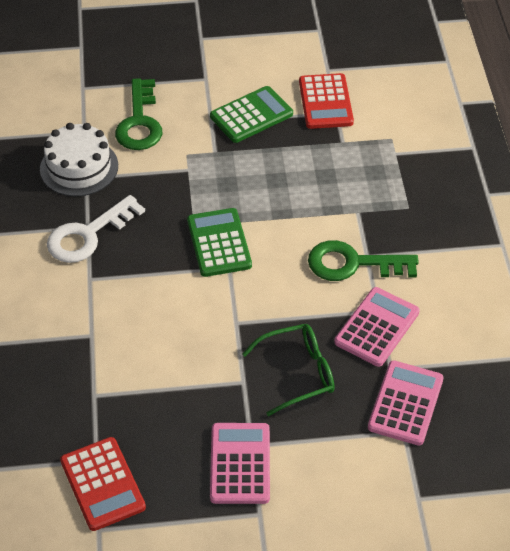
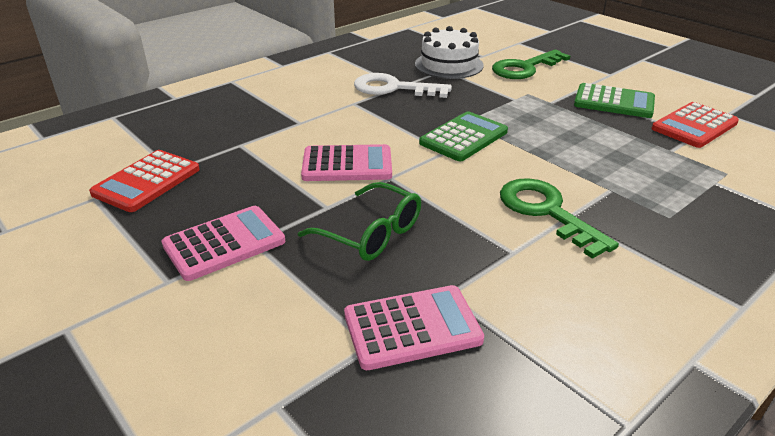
camera: 55 degrees right, 15 degrees down
pink calculator [334,287,420,367] -> pink calculator moved to [301,144,392,181]

